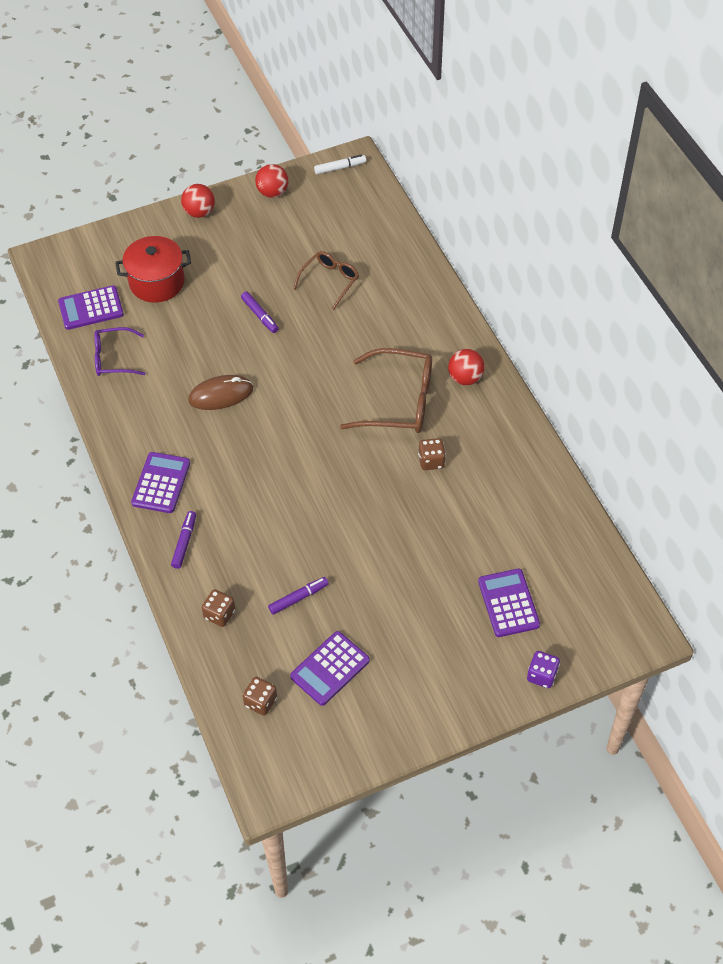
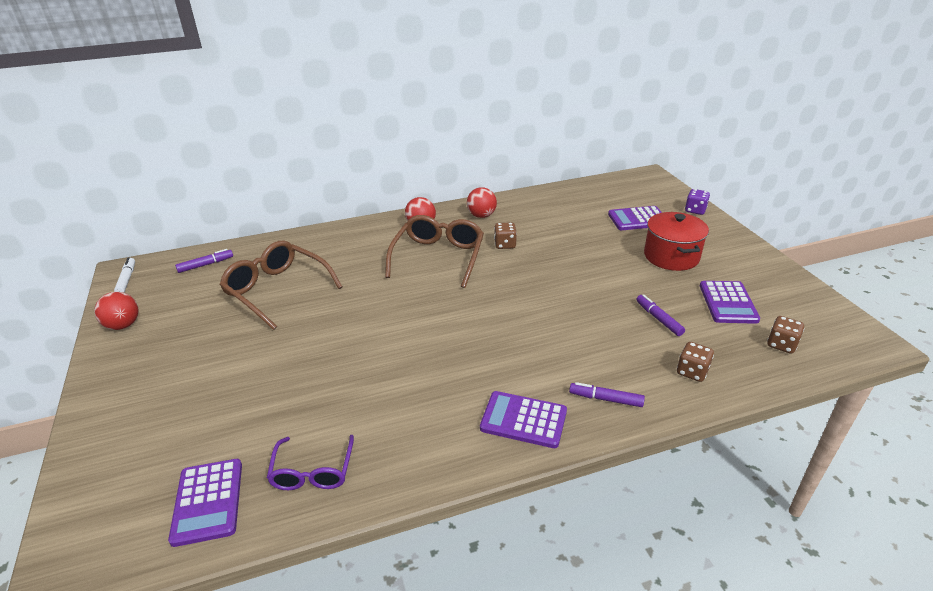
camera: 85 degrees left, 20 degrees down
red pot [115,236,191,303] -> red pot moved to [644,212,709,271]
red ball [181,184,215,218] -> red ball moved to [467,187,497,218]
brown mouse [188,375,253,410] -> none
purple marker [241,292,279,333] -> purple marker moved to [175,249,233,273]
purple calculator [290,631,370,706] -> purple calculator turned 45 degrees clockwise [700,281,760,324]
brown glasses [293,251,359,310] -> brown glasses [219,241,342,330], size x1.66

